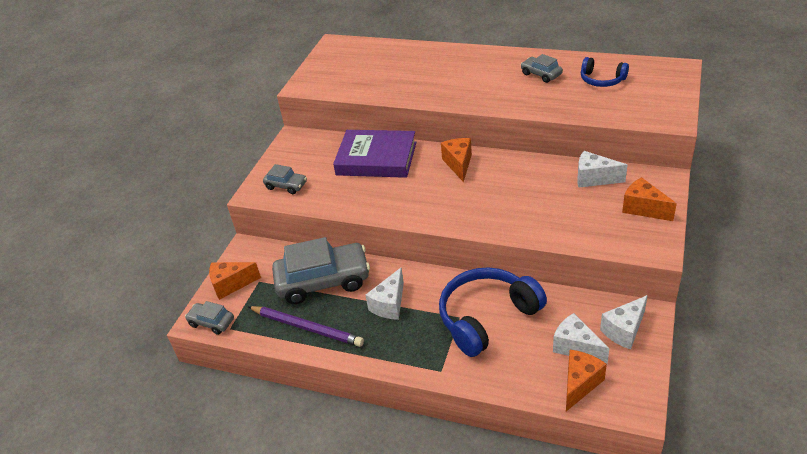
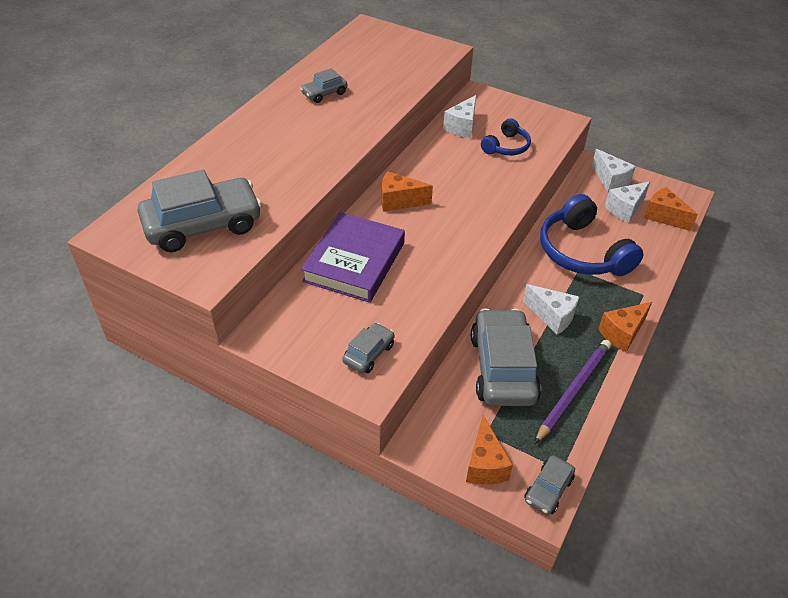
camera: 85 degrees left, 5 degrees up
blue headphones [581,57,629,87] -> blue headphones moved to [481,118,531,155]
orange cheese [622,177,677,221] -> orange cheese moved to [598,302,652,352]
none -> grey car [138,170,262,252]

